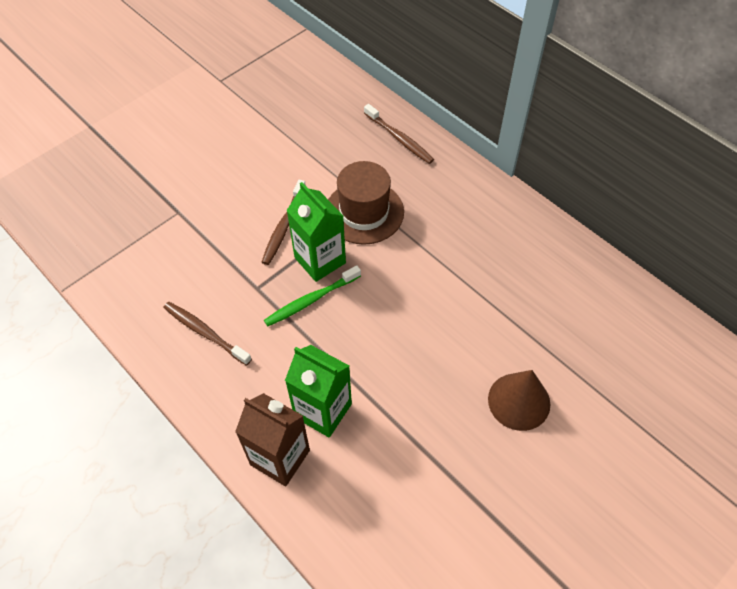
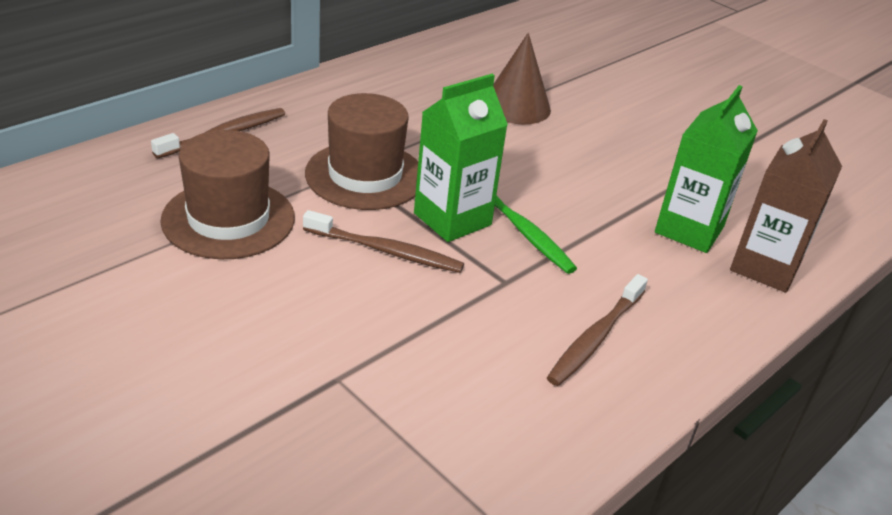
camera: 95 degrees left, 20 degrees down
brown cone [488,370,550,431] -> brown cone moved to [493,33,551,124]
none -> brown hat [160,130,295,259]

